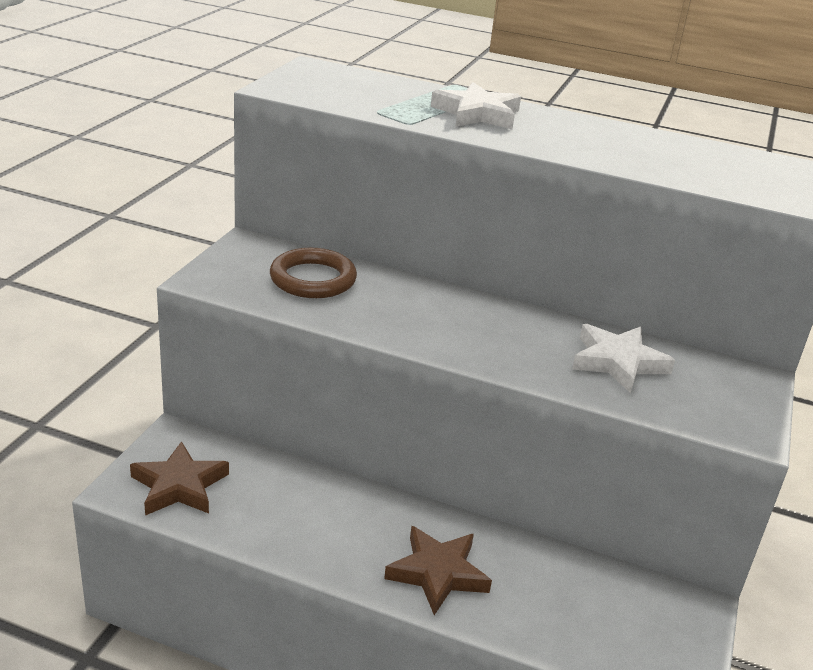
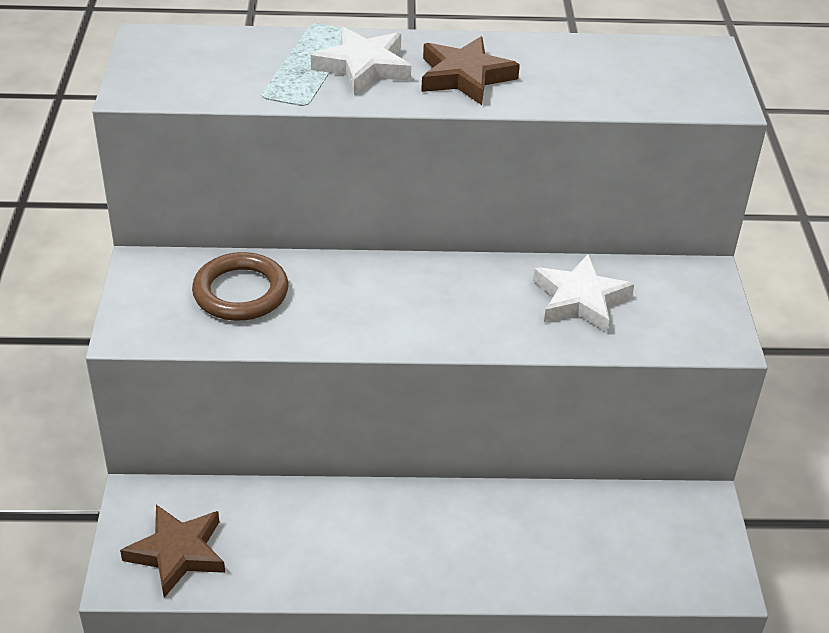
camera: 20 degrees left, 10 degrees up
brown star [384,526,492,615] -> brown star moved to [421,36,520,105]

